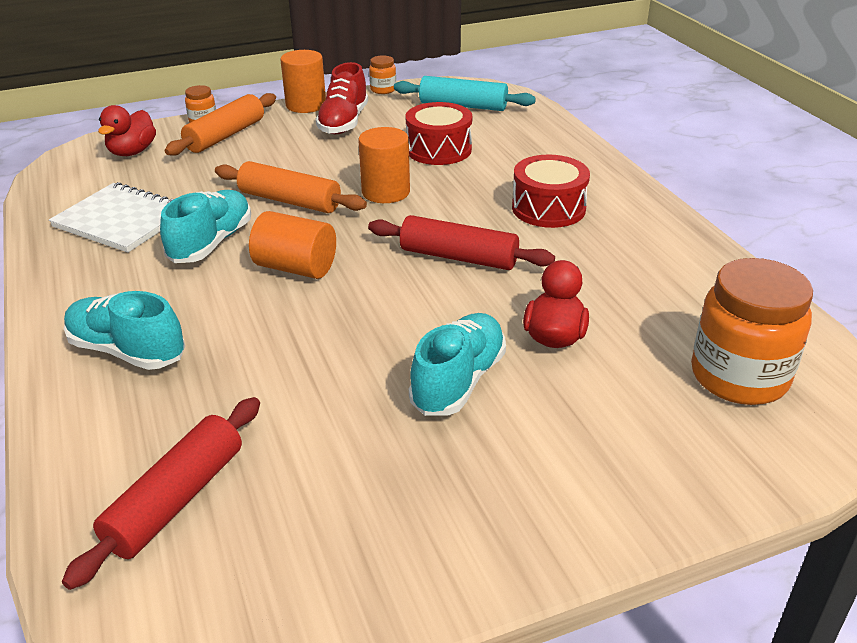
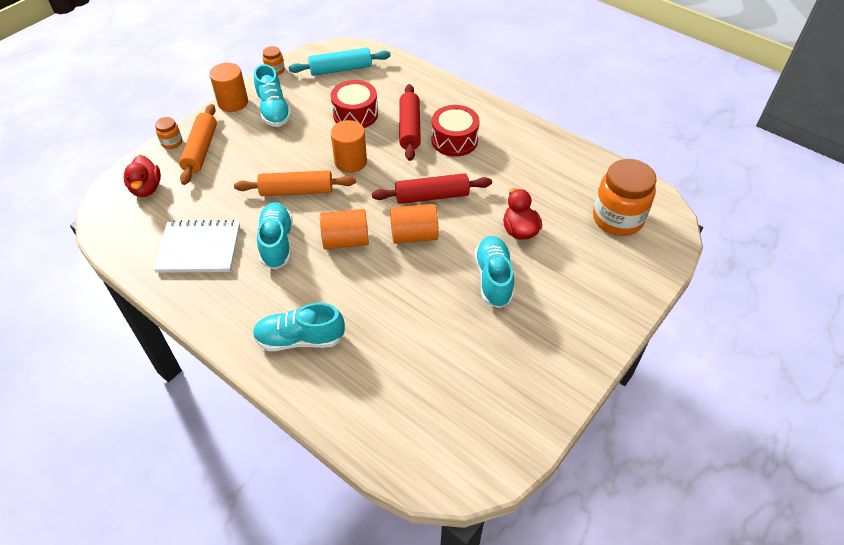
camera: 30 degrees left, 15 degrees up
red rolling pin [62,397,260,590] -> red rolling pin moved to [399,84,421,161]
red shoe [316,62,368,134] -> turquoise shoe [254,64,292,127]
none -> orange cylinder [390,204,439,244]

